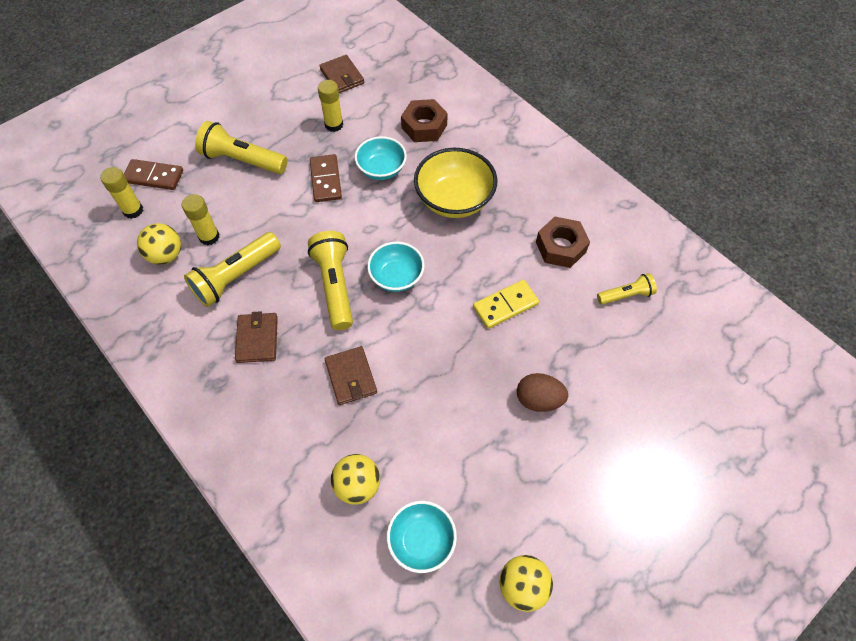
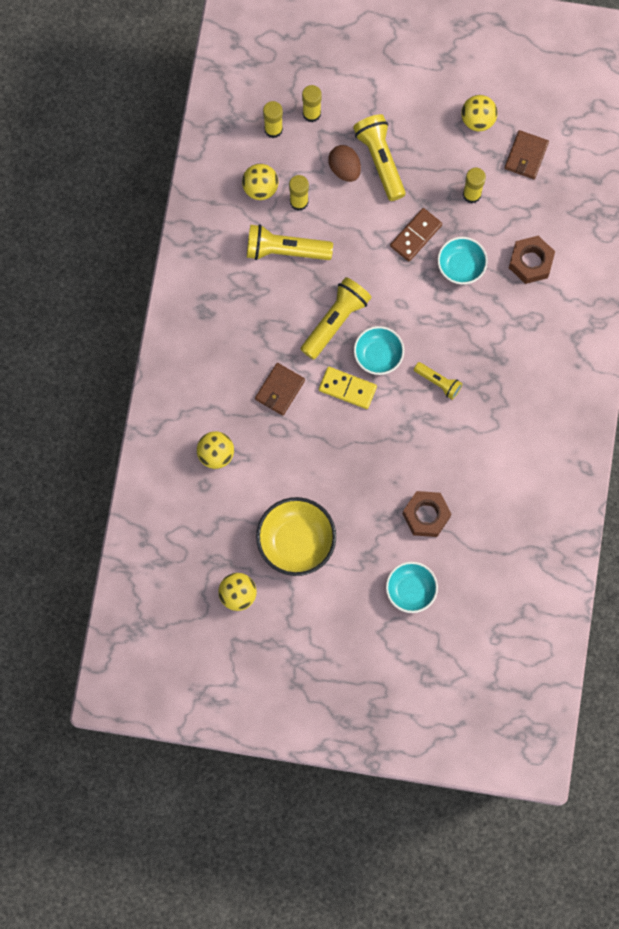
camera: 50 degrees right, 15 degrees up
brown domino [124,159,183,190] -> yellow glue stick [302,85,322,122]
brown wallet [235,311,278,363] -> none
turquoise bowl [387,501,457,573] -> turquoise bowl moved to [386,562,438,613]
yellow bowl [414,148,497,218] -> yellow bowl moved to [256,497,336,576]
yellow domino [473,280,539,329] -> yellow domino moved to [319,367,377,409]
brown egg [517,373,568,412] -> brown egg moved to [328,145,361,182]
brown nut [536,217,590,268] -> brown nut moved to [403,491,451,537]
yellow flashlight [597,273,657,305] -> yellow flashlight moved to [414,362,462,400]
none -> yellow ball [461,95,498,131]

